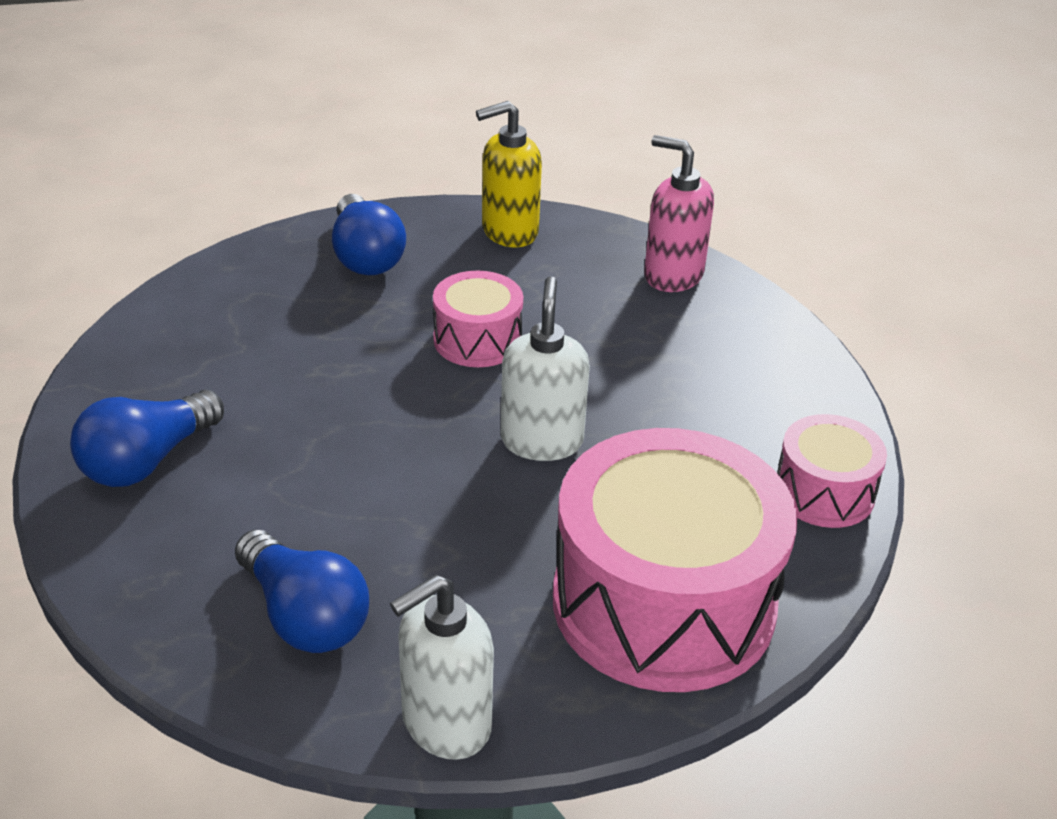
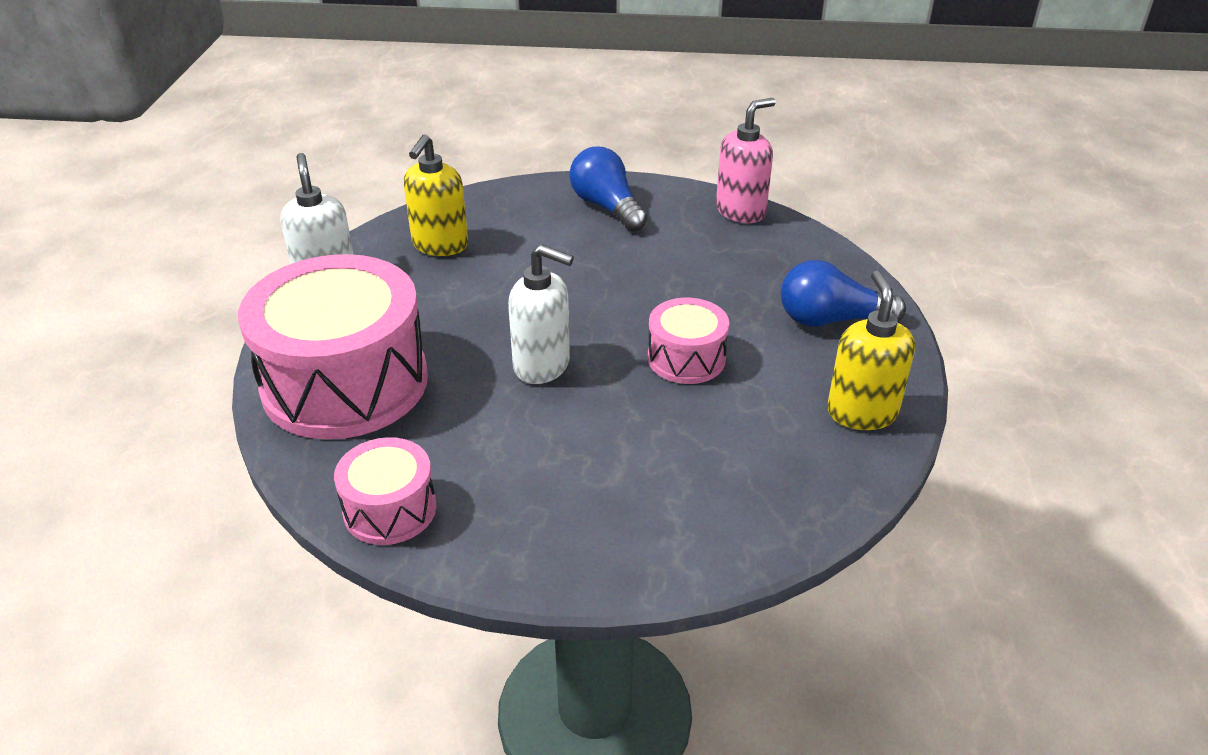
camera: 110 degrees right, 0 degrees up
blue light bulb [235,530,369,653] -> yellow soap dispenser [404,134,468,256]
pink soap dispenser [644,135,714,292] -> pink soap dispenser moved to [716,98,776,223]

